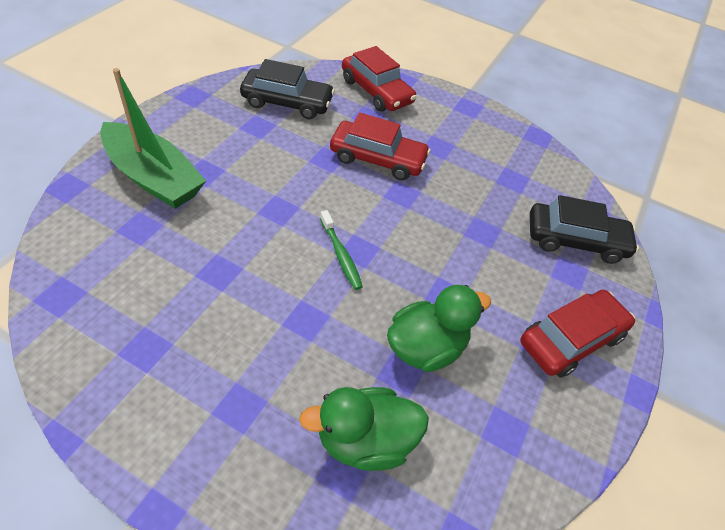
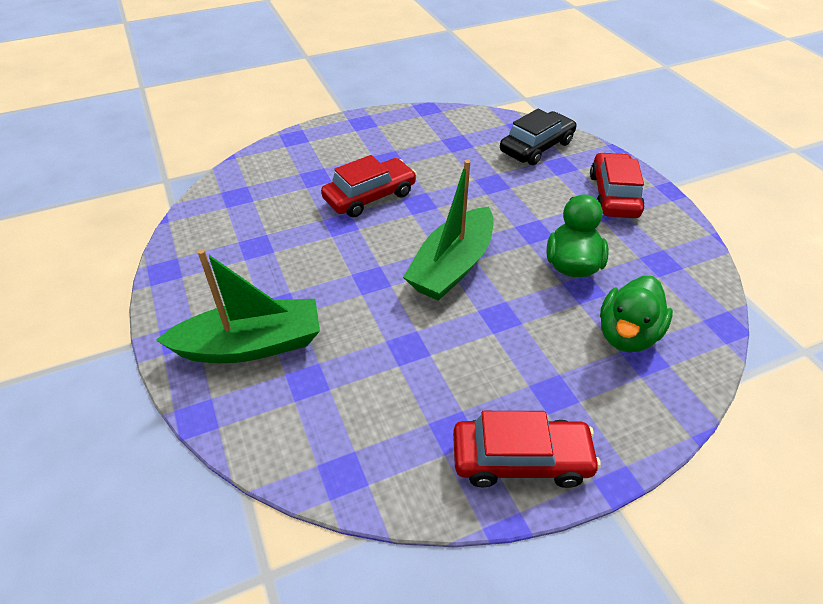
camera: 45 degrees left, 5 degrees down
black car [240,59,335,119] -> none
green toothbrush [320,210,363,290] -> green boat [403,160,494,301]
red car [342,46,416,112] -> red car moved to [453,411,601,488]

